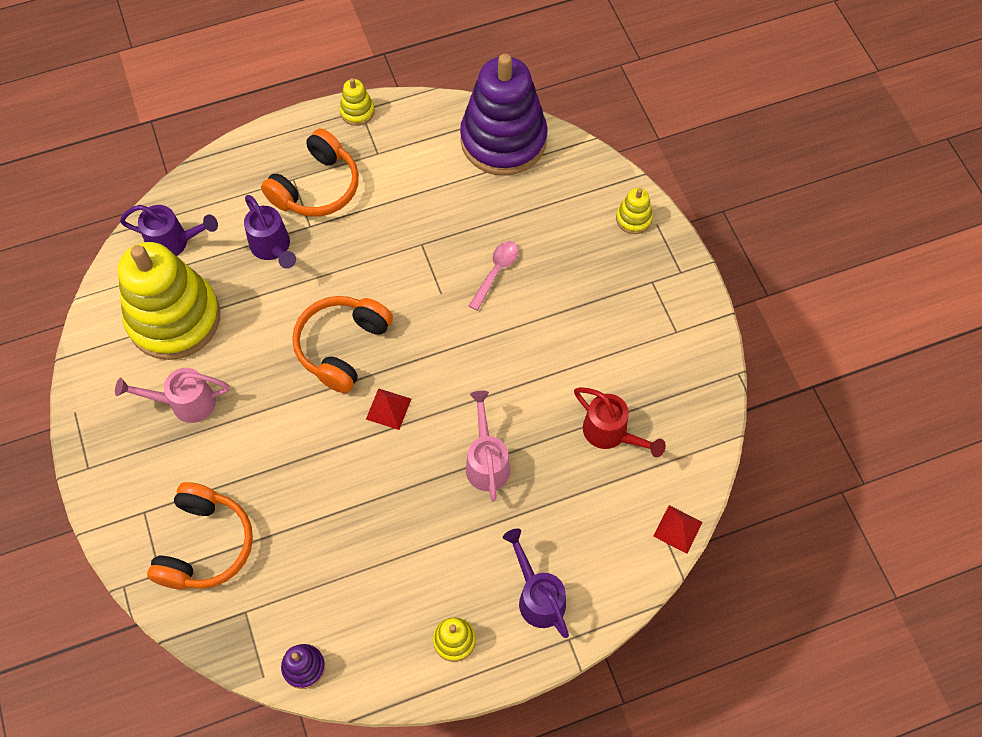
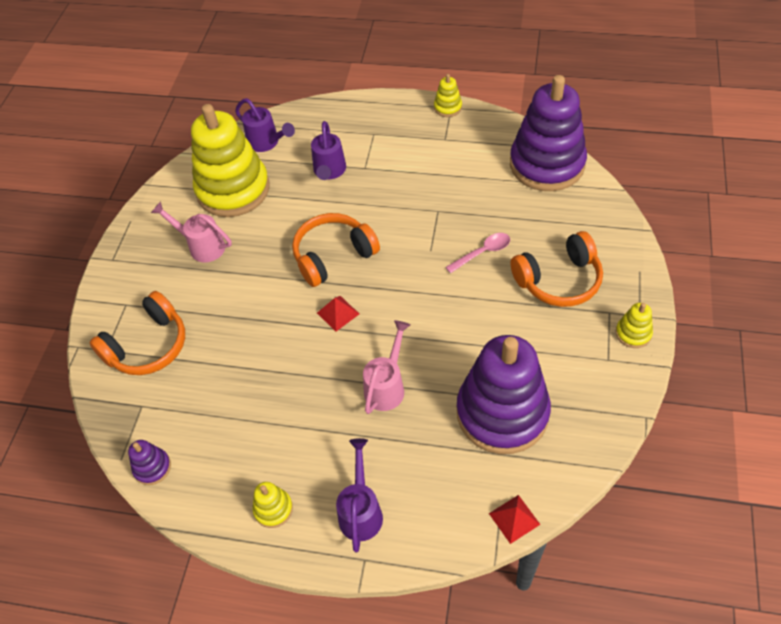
camera: 35 degrees right, 10 degrees down
orange headphones [261,128,359,217] -> orange headphones moved to [511,231,603,307]
red watering can [574,387,666,457] -> purple stacking toy [457,335,551,454]
yellow stacking toy [616,188,653,234] -> yellow stacking toy moved to [615,303,653,348]

